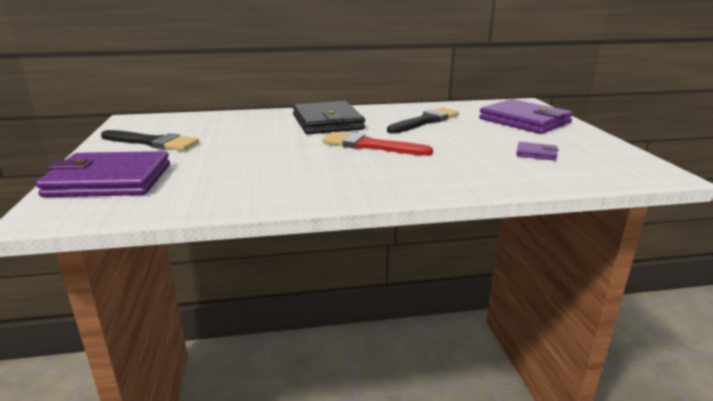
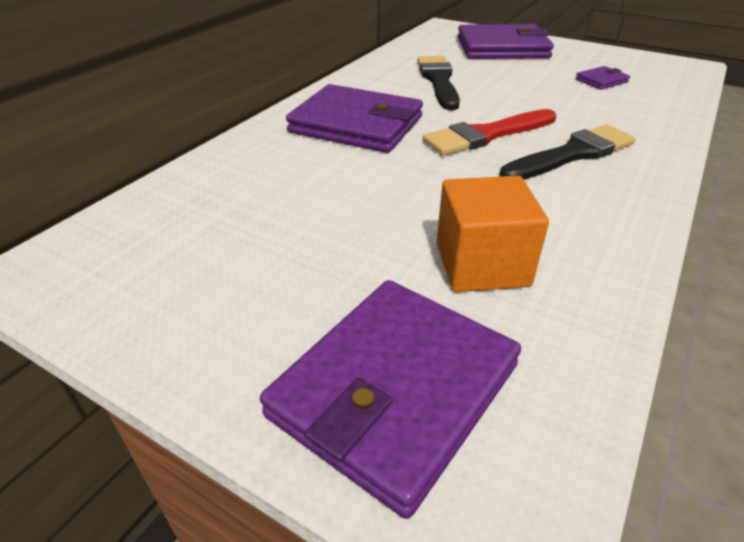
camera: 50 degrees left, 15 degrees up
black brush [101,130,199,151] -> black brush moved to [500,125,636,180]
black wallet [293,101,365,134] -> purple wallet [286,84,423,153]
none -> orange cube [437,176,549,292]

